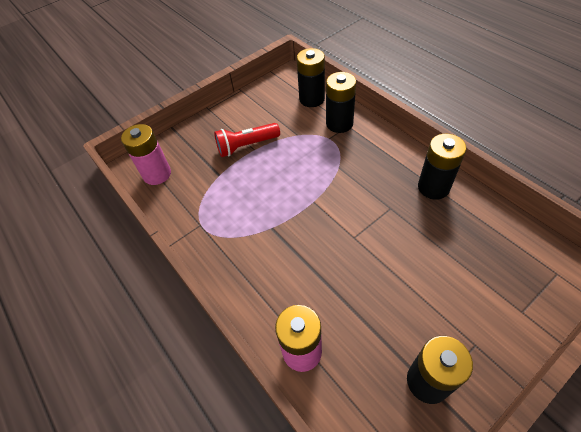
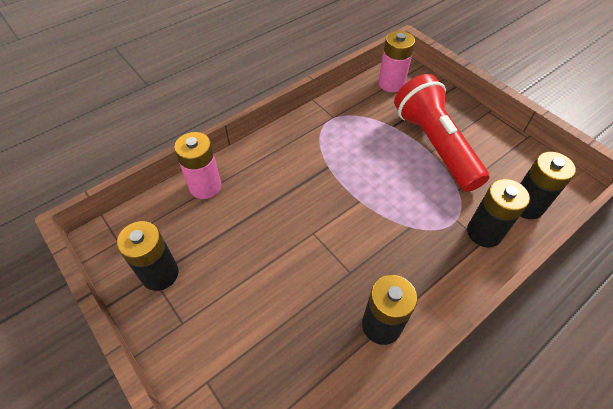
camera: 85 degrees right, 0 degrees up
red flashlight [214,123,280,157] -> red flashlight [394,74,489,192], size x1.74

